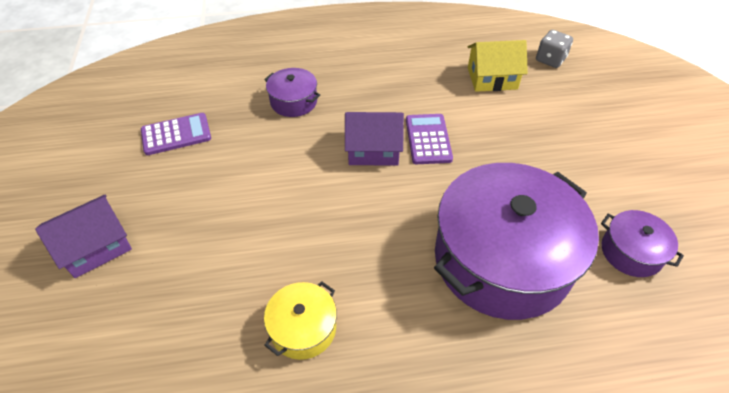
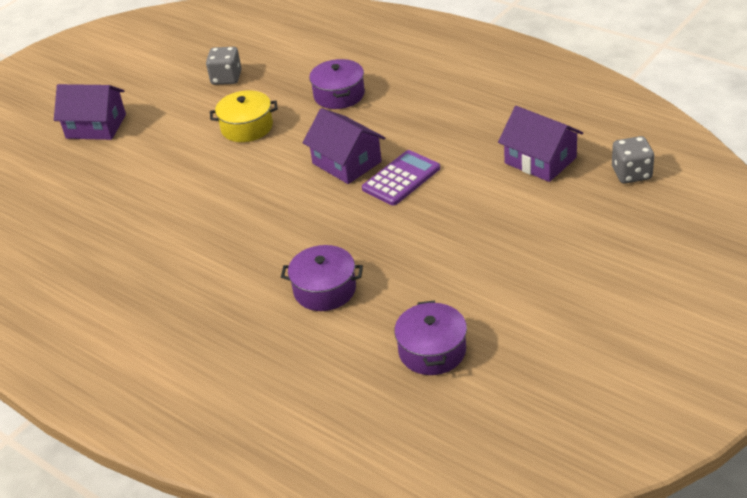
camera: 50 degrees right, 10 degrees down
purple calculator [141,113,211,155] -> grey dice [206,47,241,85]
yellow pot [264,282,337,360] -> yellow pot moved to [210,90,278,142]
purple pot [434,163,599,320] -> purple pot [281,245,363,311], size x0.44
yellow house [468,40,528,92] -> purple house [498,106,583,182]

